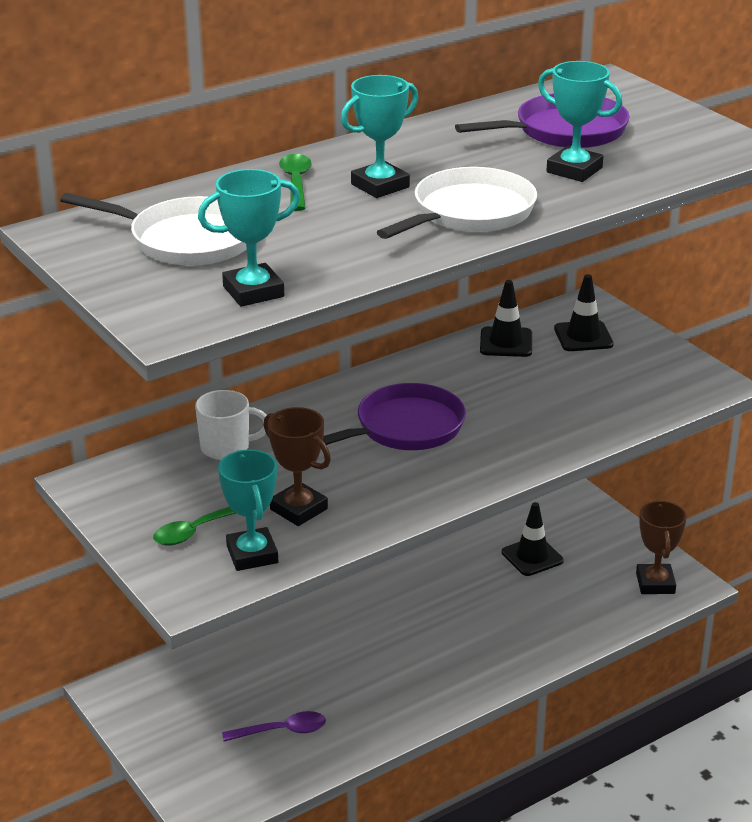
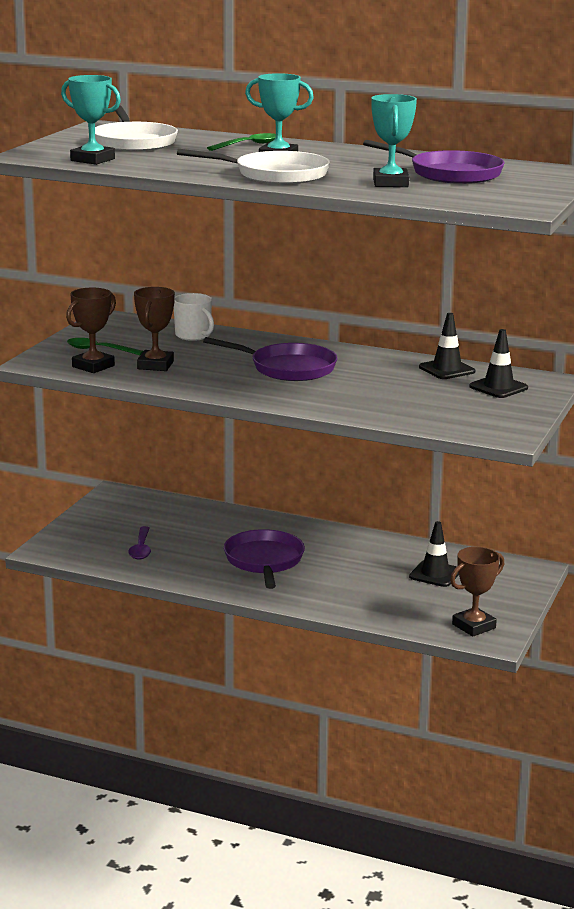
camera: 55 degrees right, 10 degrees down
turquoise trophy [218,450,278,571] -> brown trophy [66,288,116,373]
purple spoon [222,711,326,741] -> purple spoon turned 45 degrees clockwise [128,526,151,560]
none -> purple pan [224,529,305,589]

